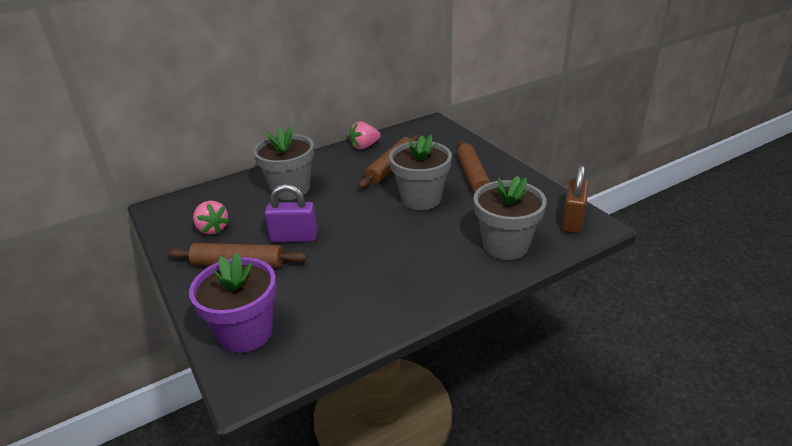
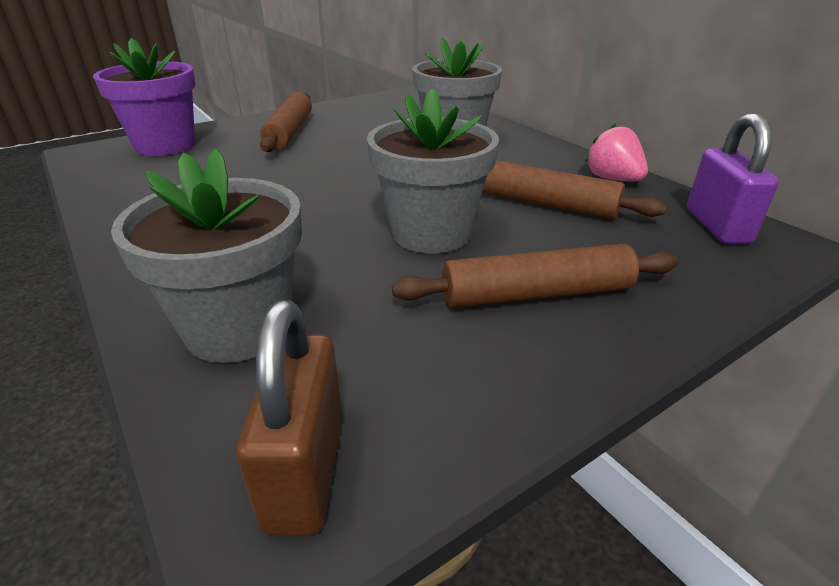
camera: 85 degrees right, 0 degrees up
pink strawberry [193,201,229,234] -> none
purple padlock [265,184,318,242] -> purple padlock moved to [687,113,779,245]
brown padlock [562,165,589,234] -> brown padlock turned 75 degrees clockwise [236,300,342,536]

